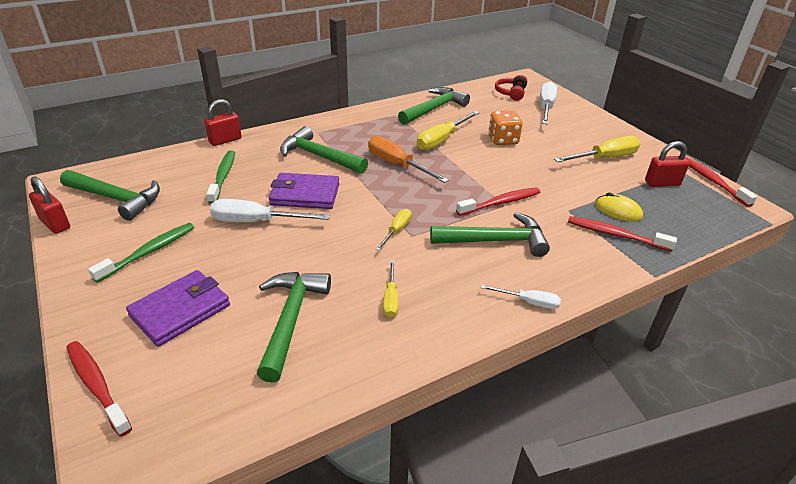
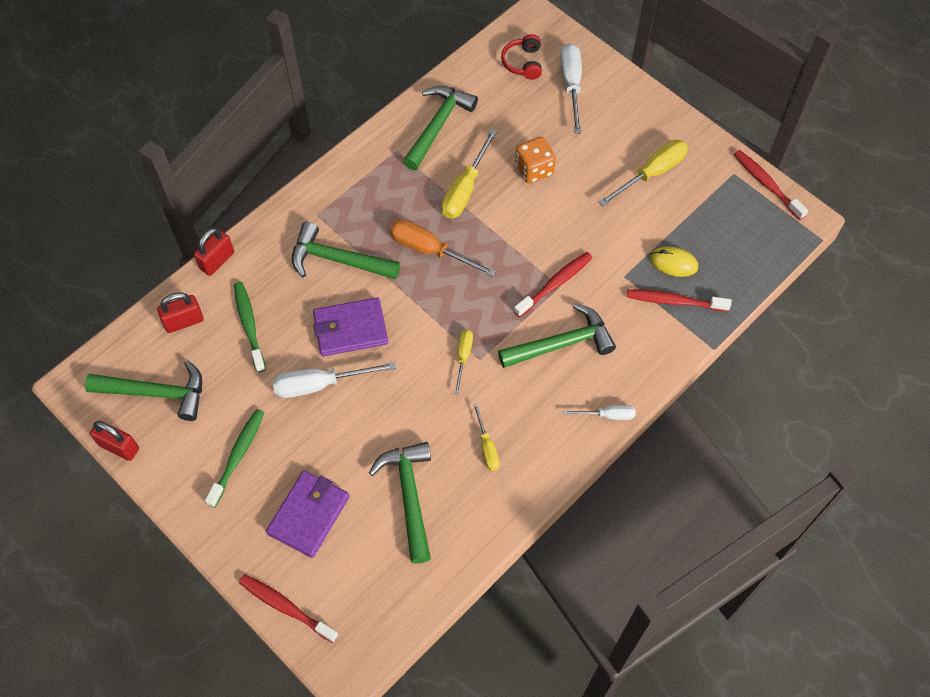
camera: 15 degrees left, 25 degrees up
red padlock [645,141,689,187] -> red padlock moved to [157,293,204,333]

